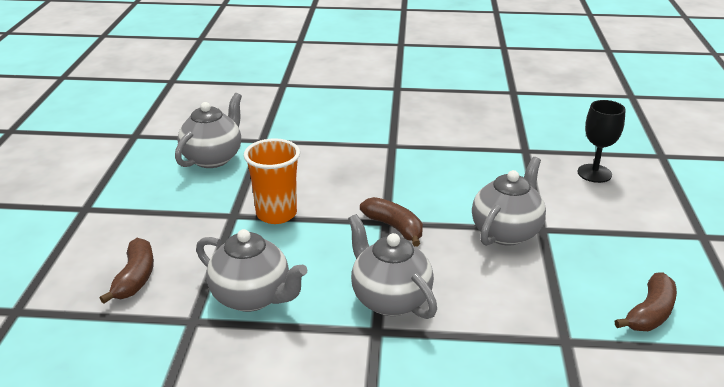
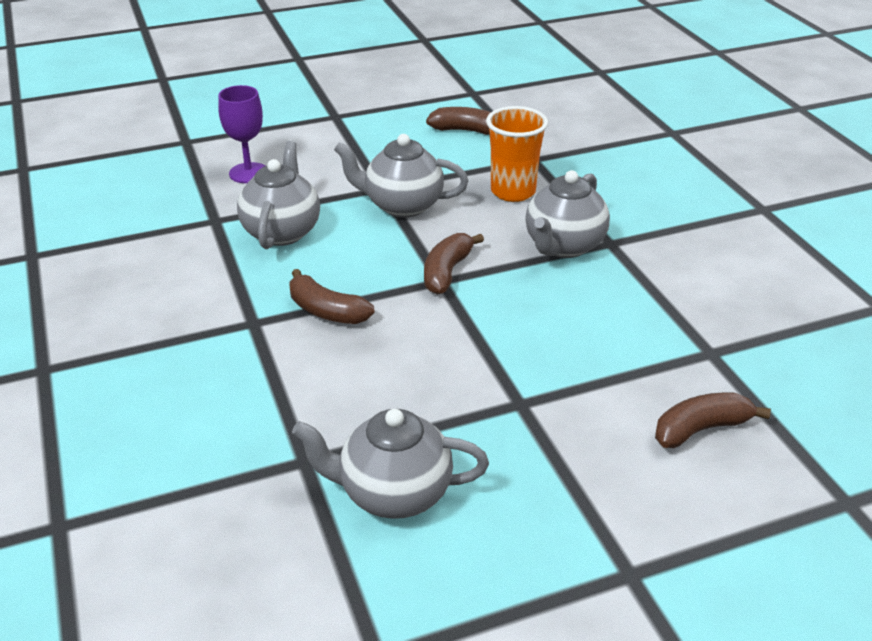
camera: 115 degrees left, 5 degrees up
grey teapot [196,229,307,312] -> grey teapot moved to [237,141,320,249]
orange cup [244,138,300,224] -> orange cup moved to [486,106,548,202]
black goblet [577,100,626,183] -> purple goblet [218,85,265,183]
none -> brown banana [290,269,375,324]

